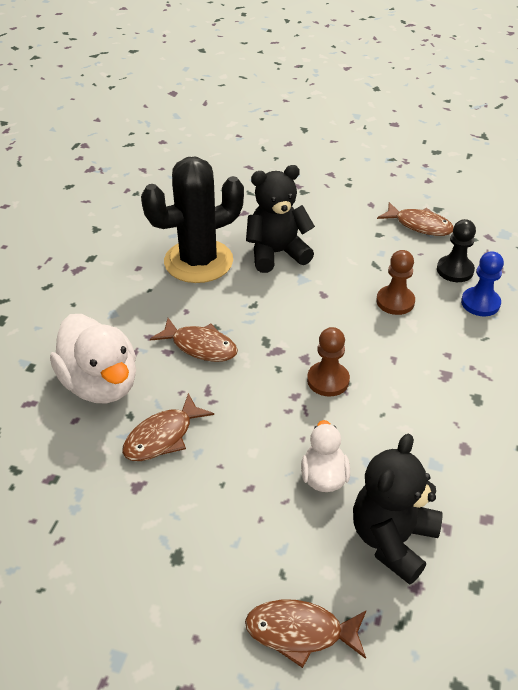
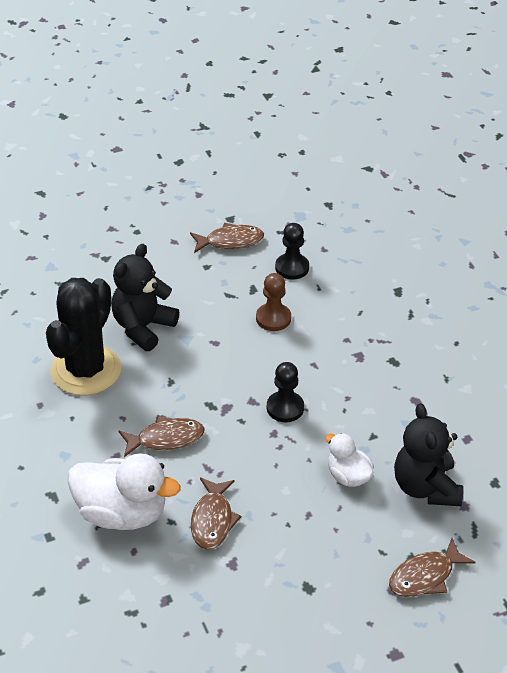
camera: 40 degrees left, 0 degrees up
brown pawn [307,327,350,397] -> black pawn [267,362,304,422]
blue pawn [461,251,504,316] -> none

